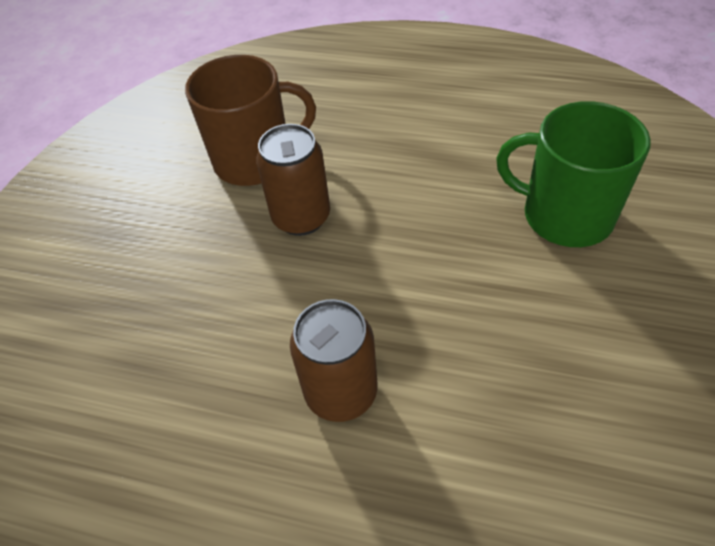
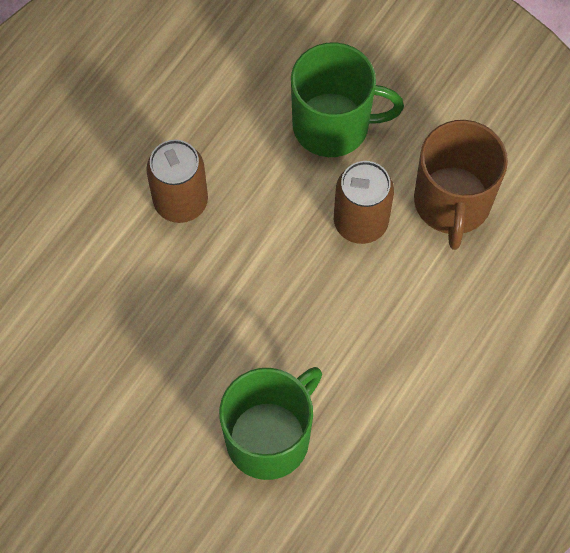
camera: 105 degrees right, 15 degrees up
none -> green mug [291,42,404,157]

